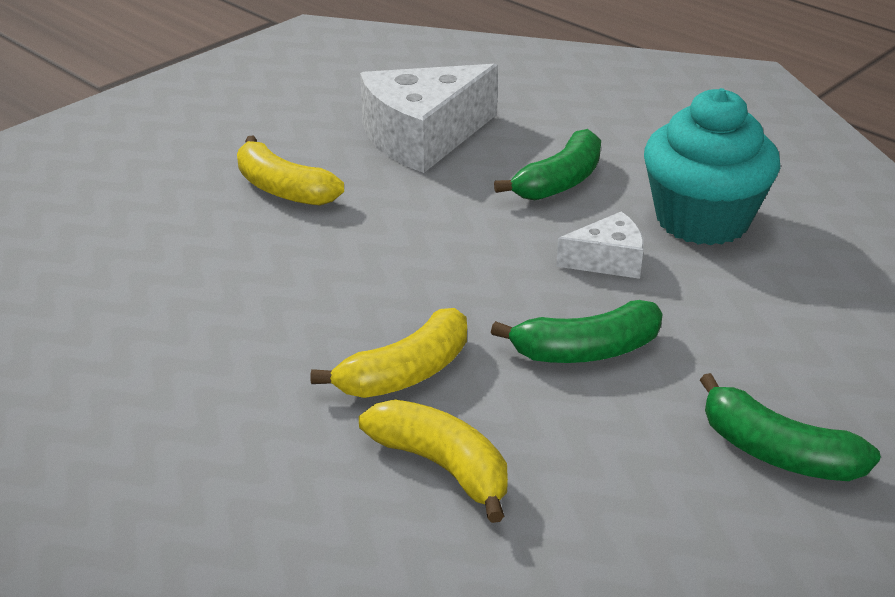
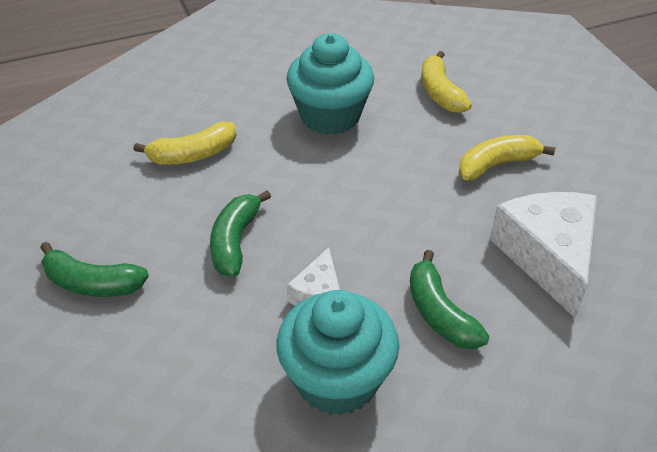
camera: 115 degrees right, 10 degrees up
yellow banana [311,308,467,398] -> yellow banana moved to [421,51,472,113]
green banana [700,373,881,481] -> green banana turned 135 degrees counterclockwise [40,242,149,297]
none -> turquoise cupcake [287,33,374,135]

